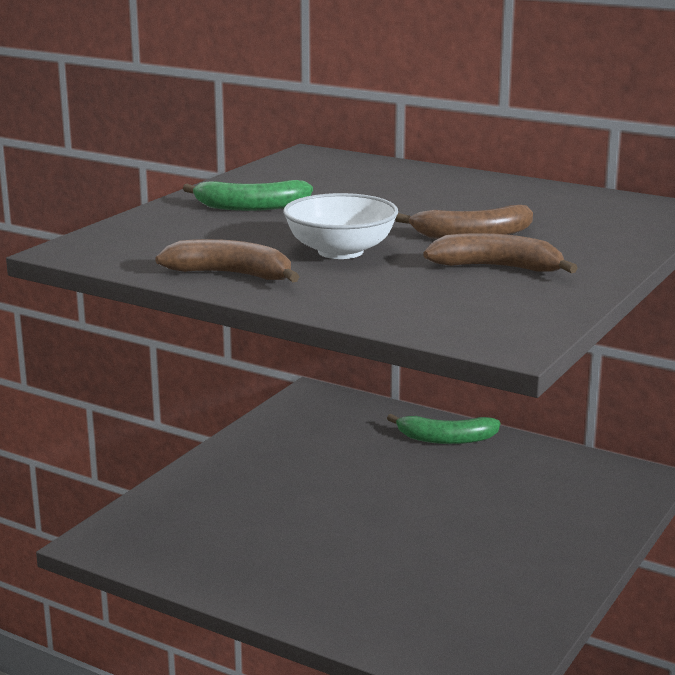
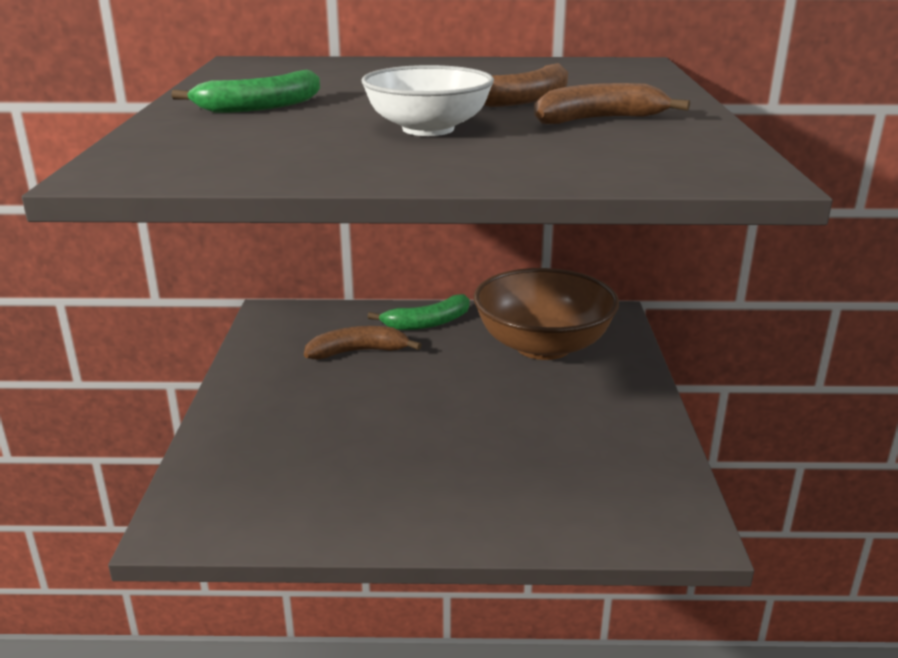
camera: 30 degrees left, 5 degrees up
brown banana [155,239,299,283] -> brown banana moved to [304,326,422,359]
none -> brown bowl [474,268,619,360]

